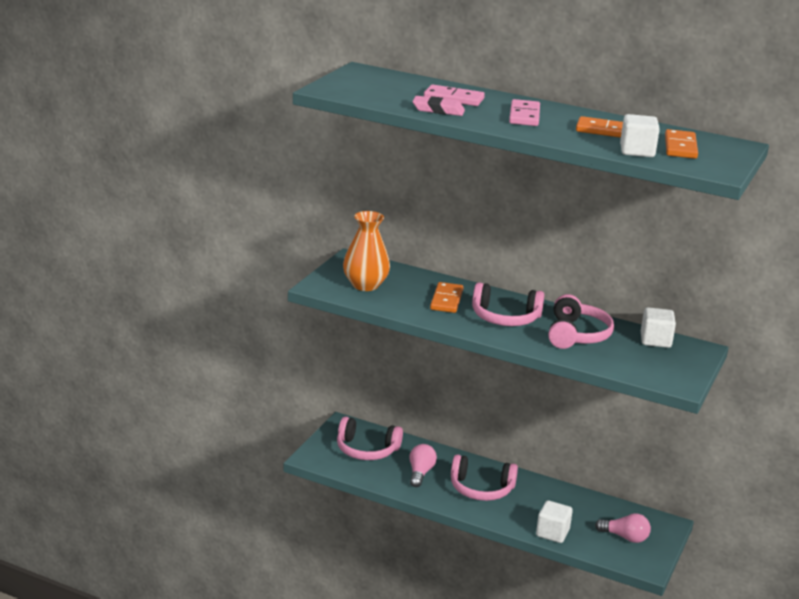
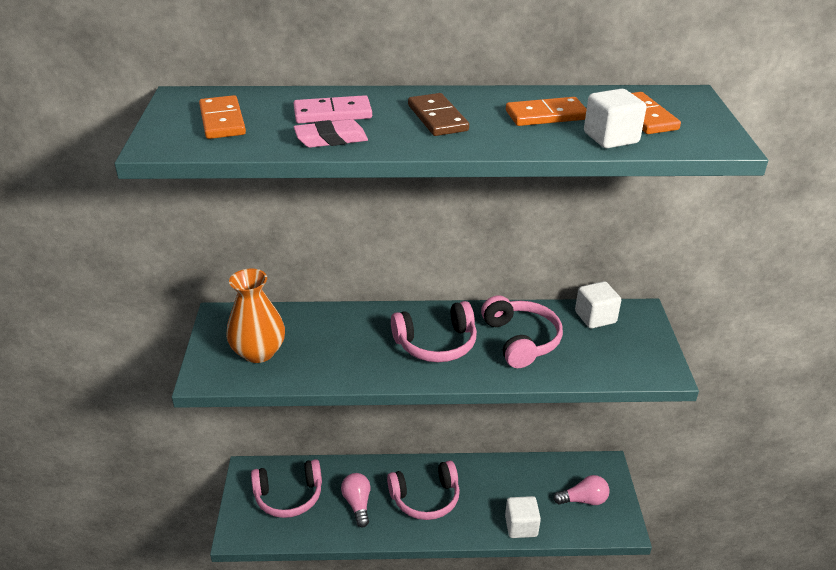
camera: 25 degrees left, 10 degrees up
orange domino [430,282,463,313] -> orange domino moved to [199,95,246,139]
pink domino [509,99,540,126] -> brown domino [408,93,469,136]

